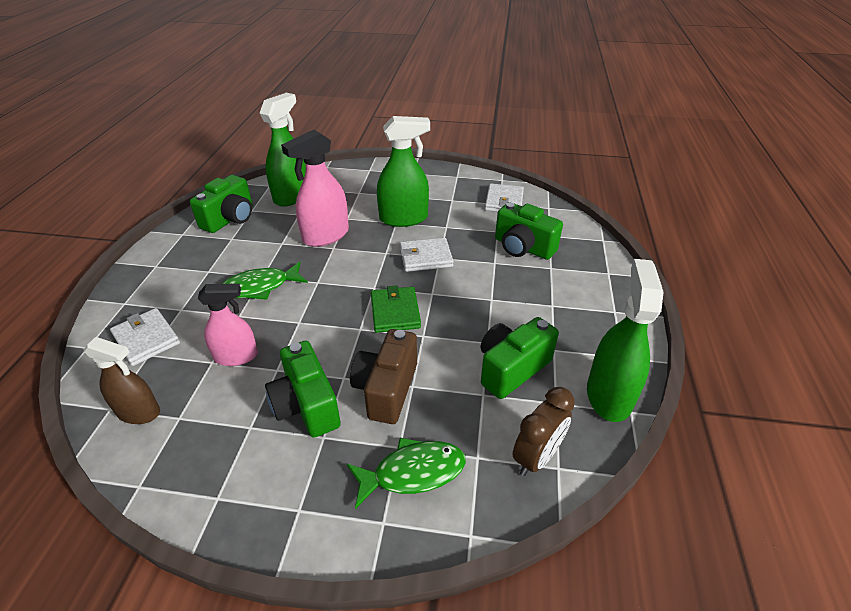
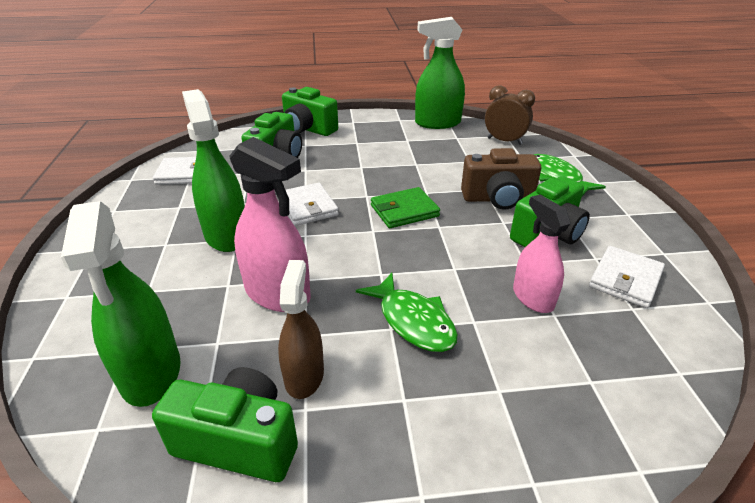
camera: 105 degrees left, 5 degrees down
brown spray bottle [84,337,160,424] -> brown spray bottle moved to [278,260,324,399]
white wallet [110,308,180,366] -> white wallet moved to [589,246,665,308]
green spray bottle [260,92,306,206] -> green spray bottle turned 120 degrees counterclockwise [61,201,180,407]
green camera [481,317,559,399] -> green camera moved to [282,87,338,136]

